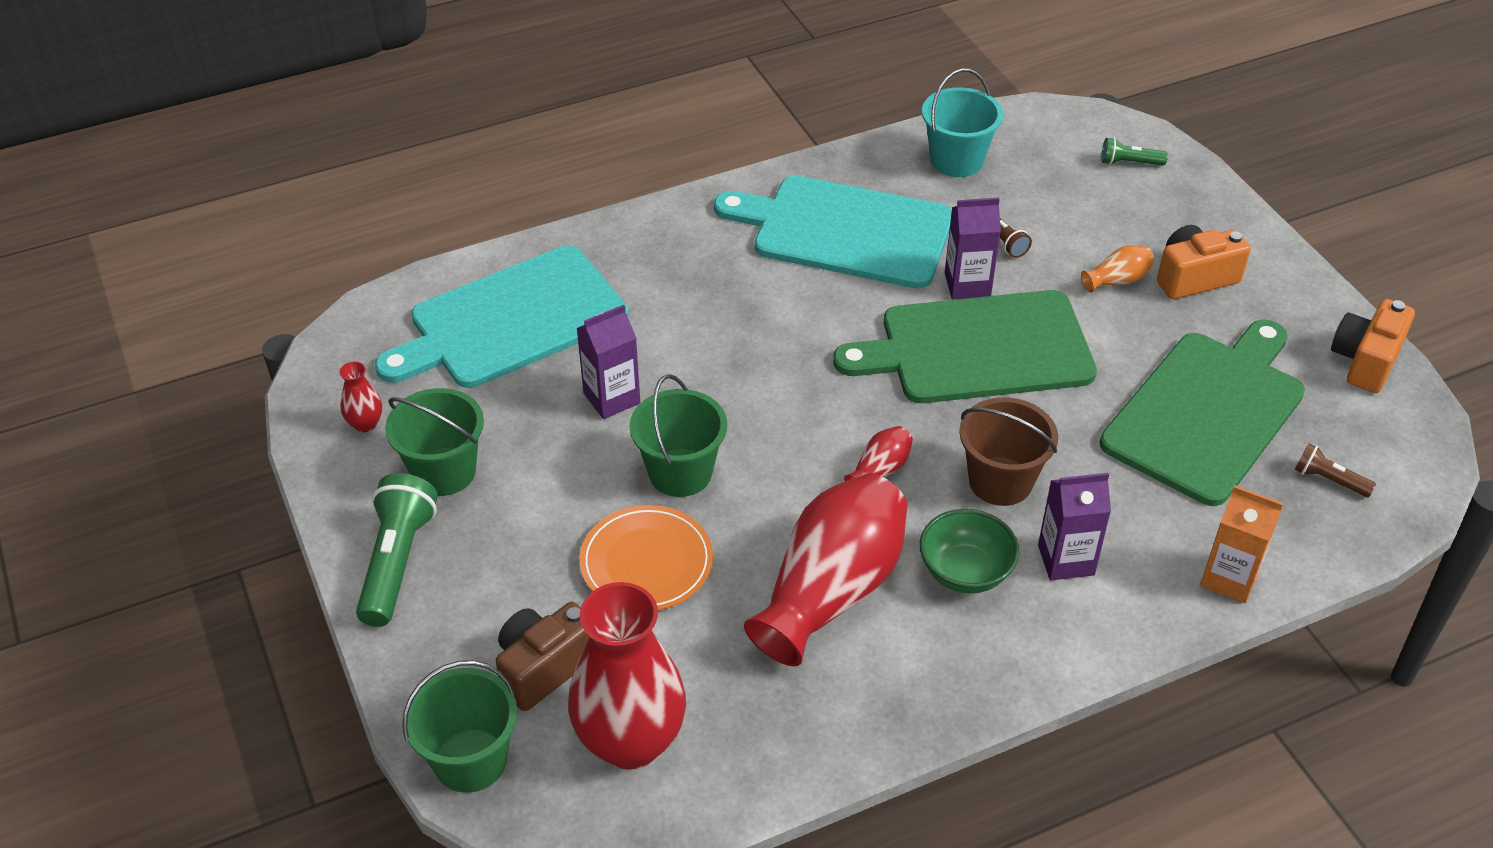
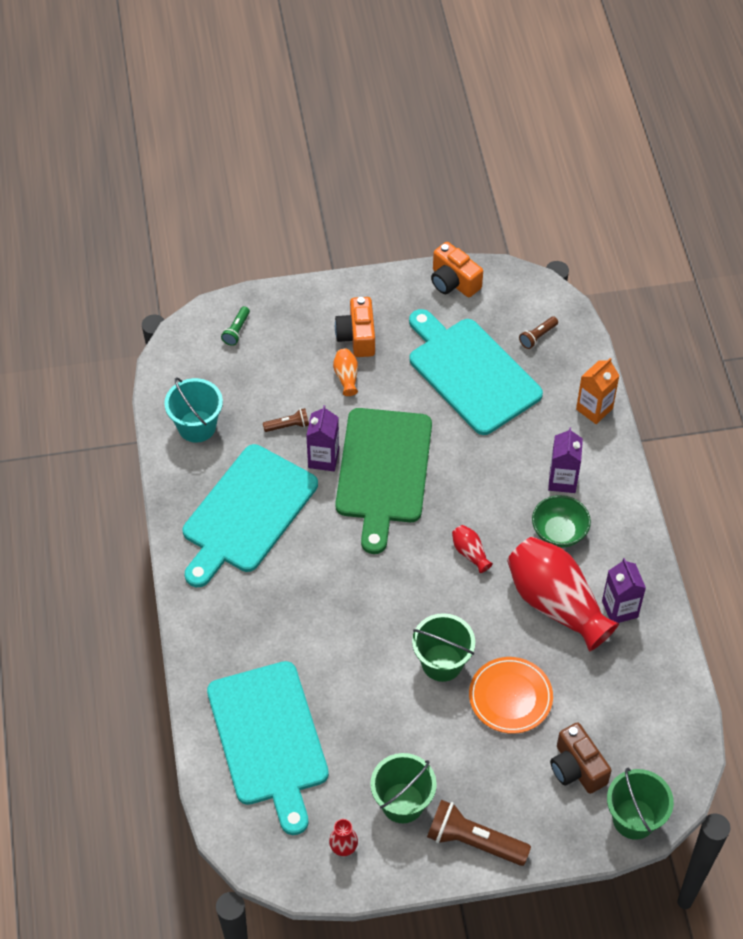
camera: 75 degrees left, 10 degrees up
green flashlight [356,473,438,627] -> brown flashlight [427,800,531,866]
red vase [568,582,686,770] -> none
purple carton [577,305,640,419] -> purple carton moved to [602,558,646,623]
brown bucket [959,397,1058,506] -> none
green cutting board [1100,319,1305,506] -> turquoise cutting board [409,309,543,435]

